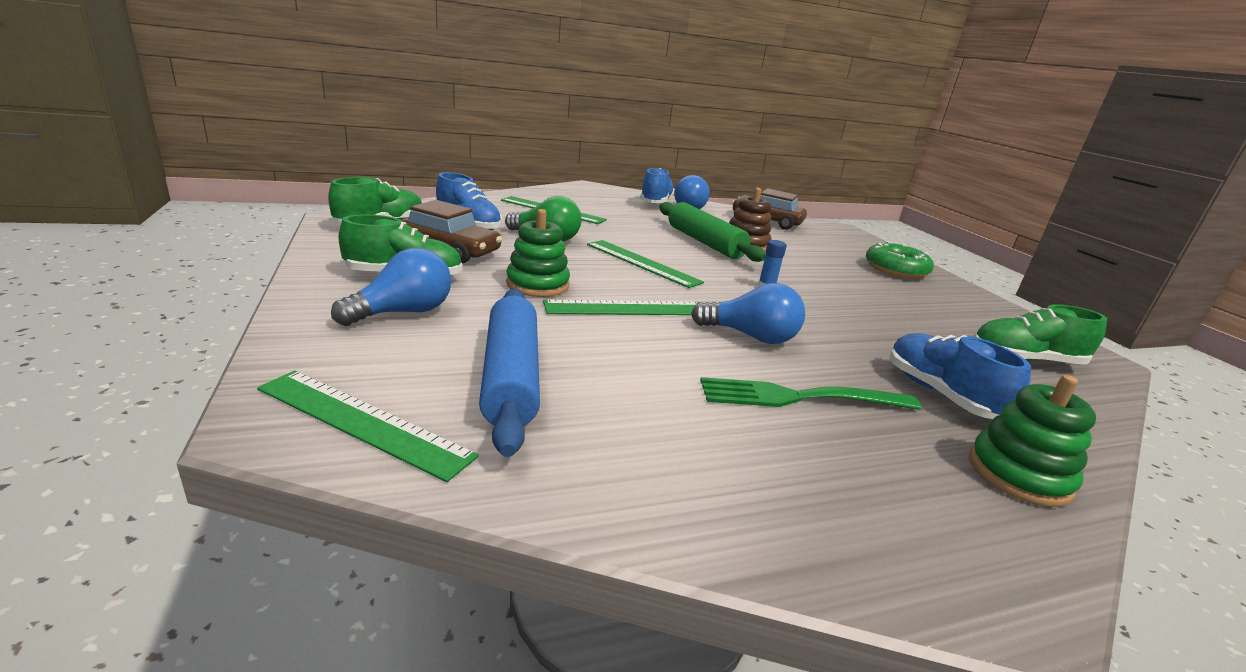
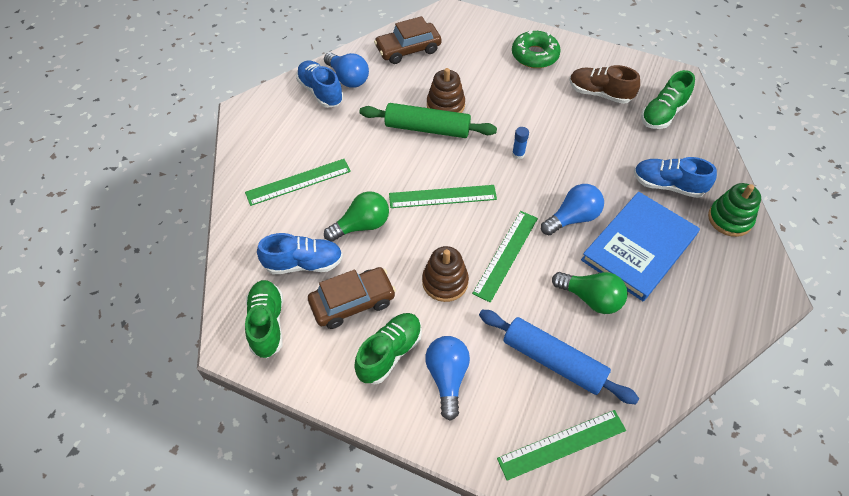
camera: 45 degrees left, 30 degrees up
green stacking toy [506,209,570,297] -> brown stacking toy [422,246,469,302]
green fork [700,377,922,410] -> blue book [581,192,700,301]
none -> green light bulb [552,272,628,314]
none -> brown shoe [570,65,640,104]

